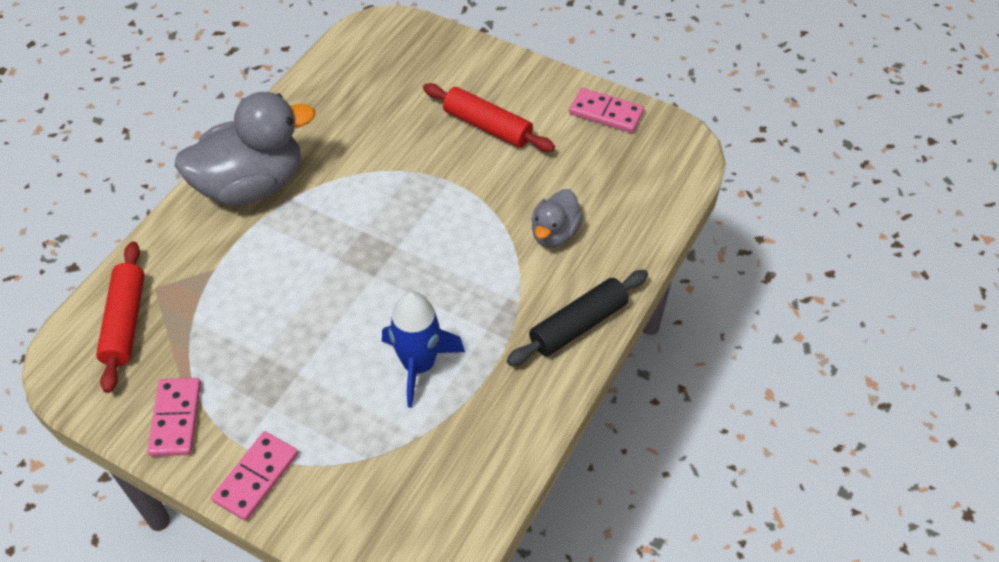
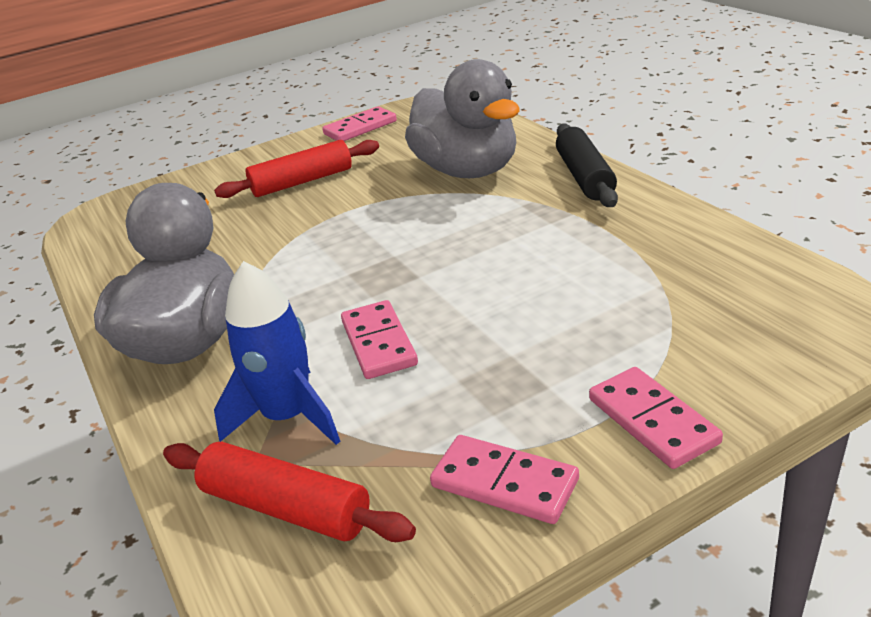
camera: 55 degrees left, 20 degrees down
blue rocket [382,291,465,408] -> blue rocket moved to [214,261,340,445]
grey duck [531,189,583,247] -> grey duck [405,59,519,178], size x1.94
none -> pink domino [341,300,418,379]

